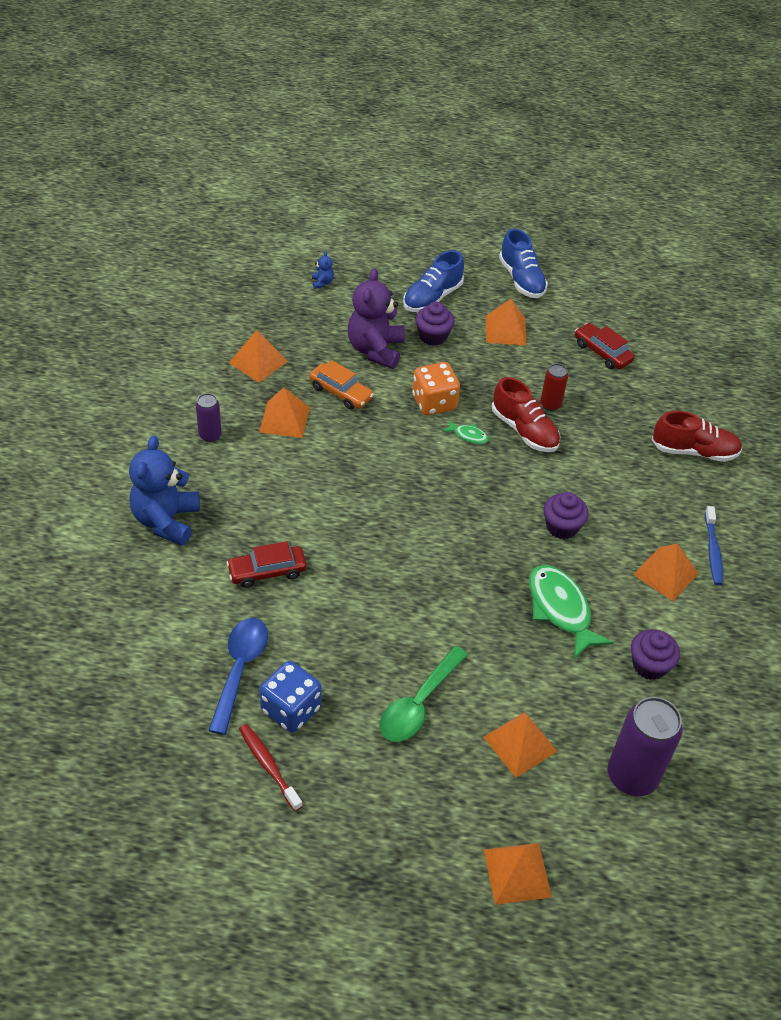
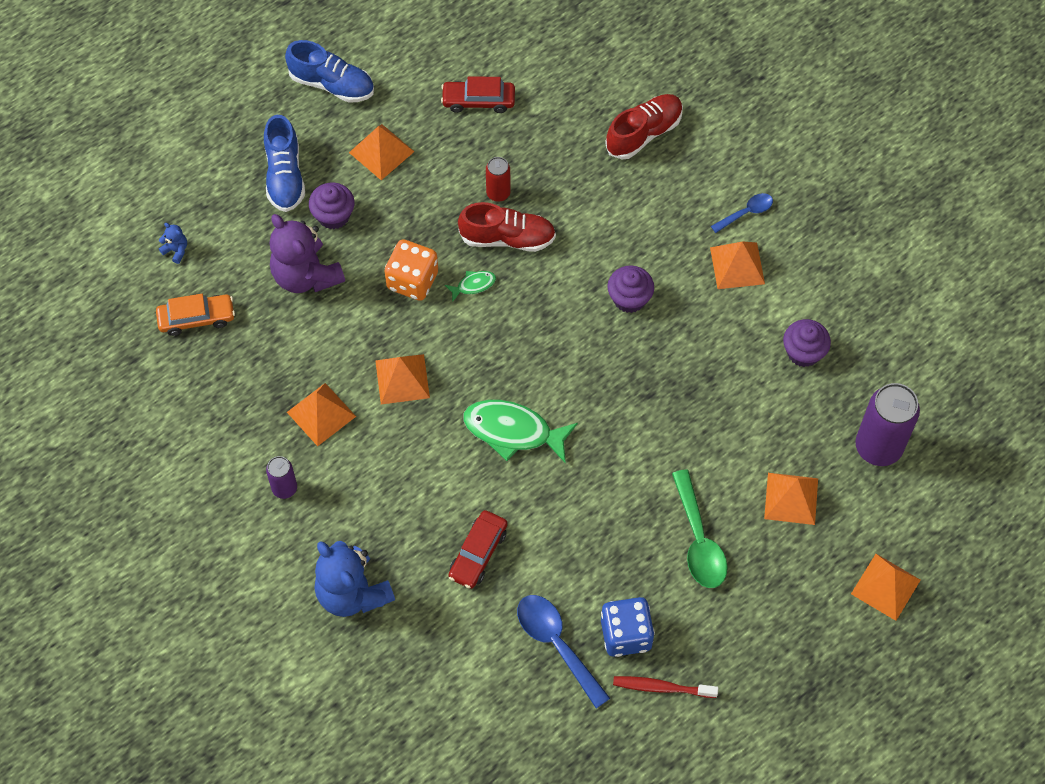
camera: 45 degrees left, 15 degrees up
orange pyramid [229,330,288,383] -> orange pyramid moved to [375,354,430,404]
orange car [309,360,374,410] -> orange car moved to [156,294,235,336]
green fish [529,565,614,659] -> green fish moved to [463,400,578,464]
blue toothbrush [705,506,723,585] -> blue spoon [711,193,773,233]

